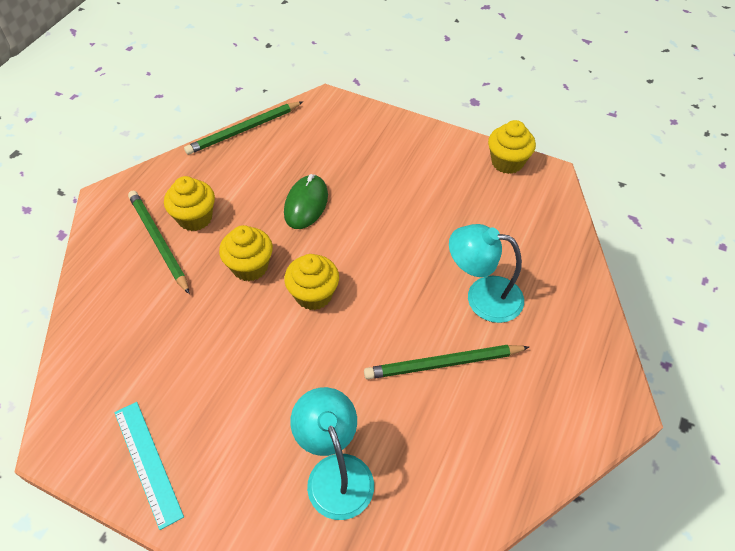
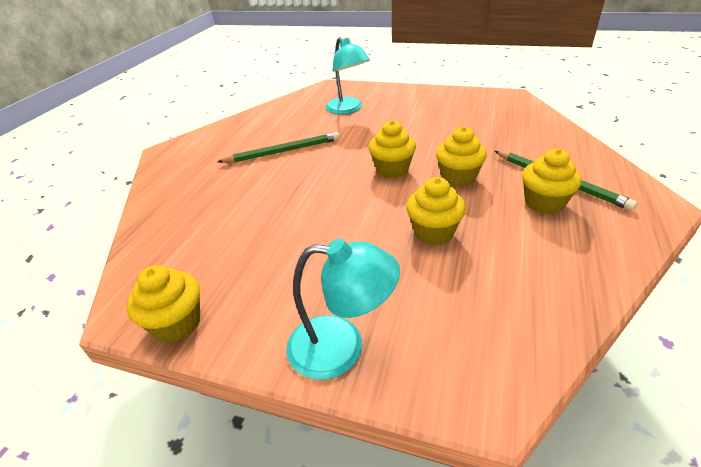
camera: 175 degrees right, 15 degrees down
turquoise ruler [114,402,184,530] -> none
green pencil [184,101,303,155] -> none
green mouse [284,174,328,229] -> yellow cupcake [406,177,466,245]
turquoise lamp [449,224,524,323] -> turquoise lamp moved to [286,239,400,380]

